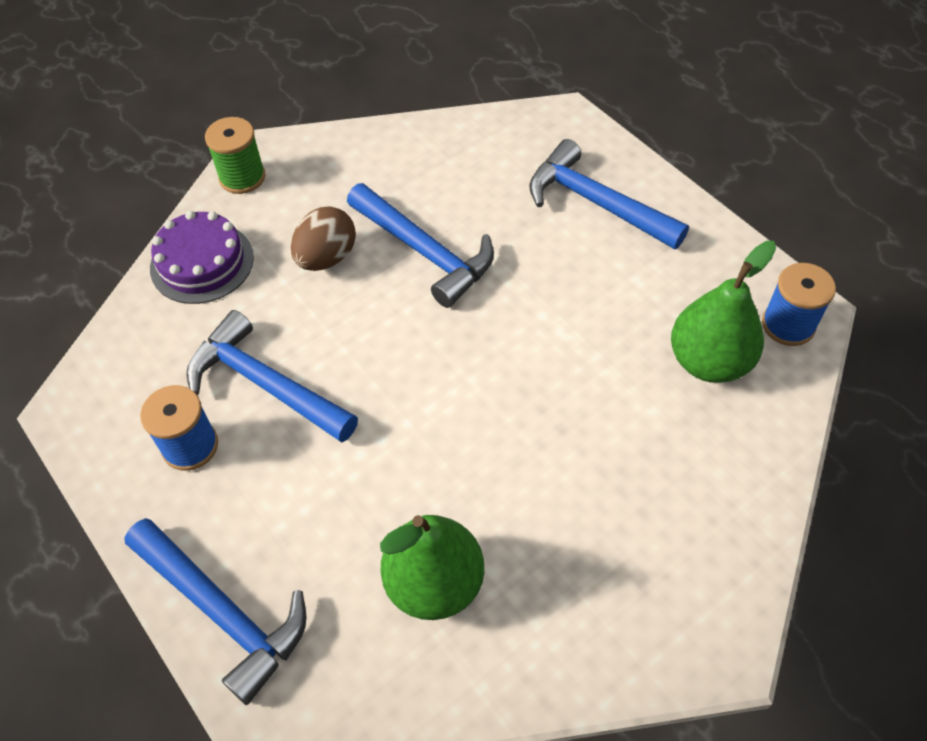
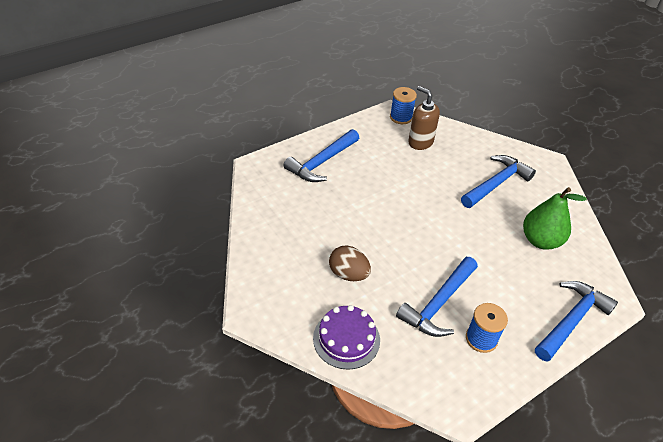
camera: 90 degrees left, 10 degrees down
green spool [205,117,265,194] -> none
blue hammer [347,183,494,308] -> blue hammer moved to [461,155,536,208]
green pear [671,241,776,383] -> brown soap dispenser [408,86,440,150]

